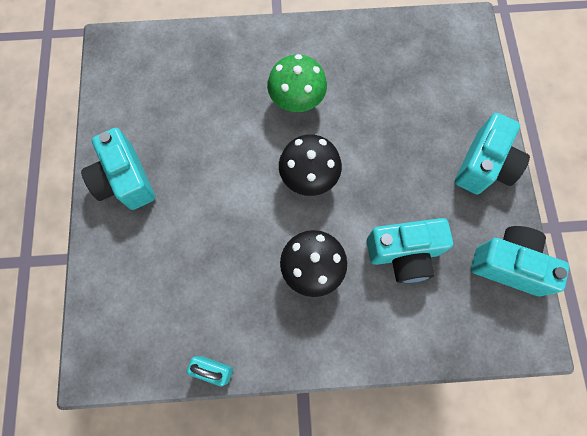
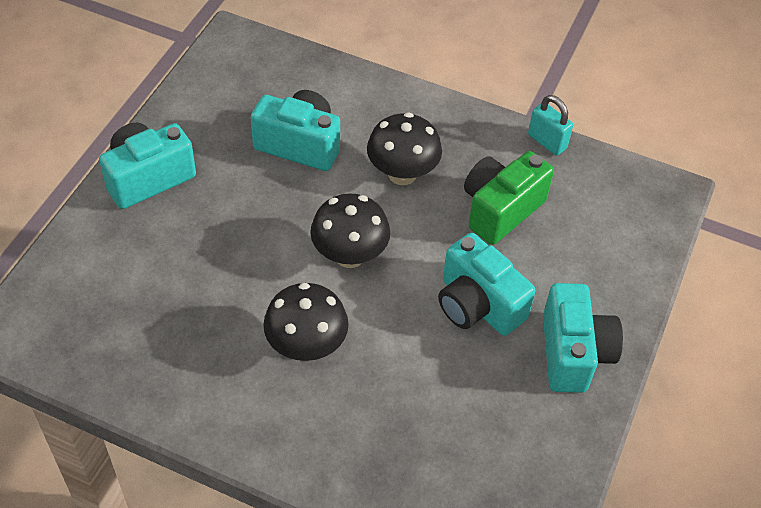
camera: 155 degrees left, 20 degrees down
green mushroom [267,54,327,112] -> black mushroom [263,283,349,361]
turquoise camera [471,226,569,296] -> turquoise camera moved to [438,233,535,336]
none -> green camera [464,151,554,245]

